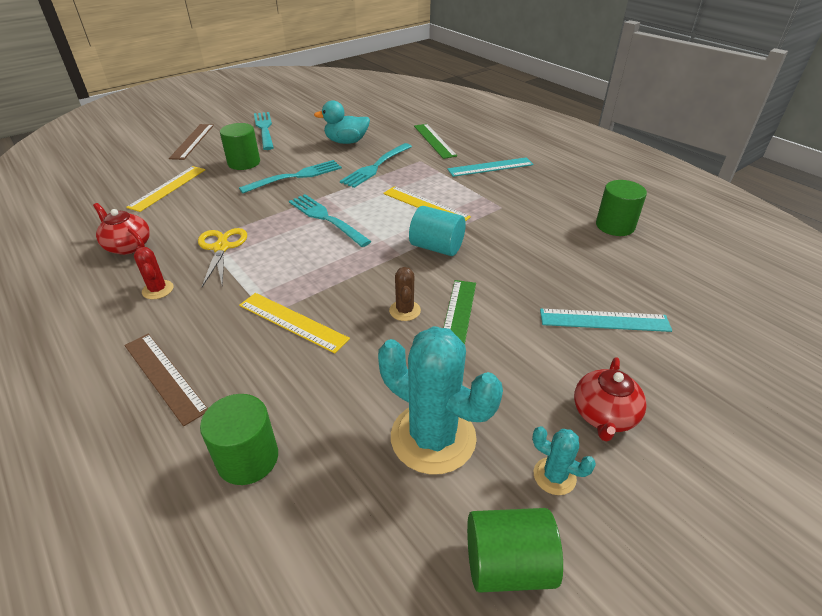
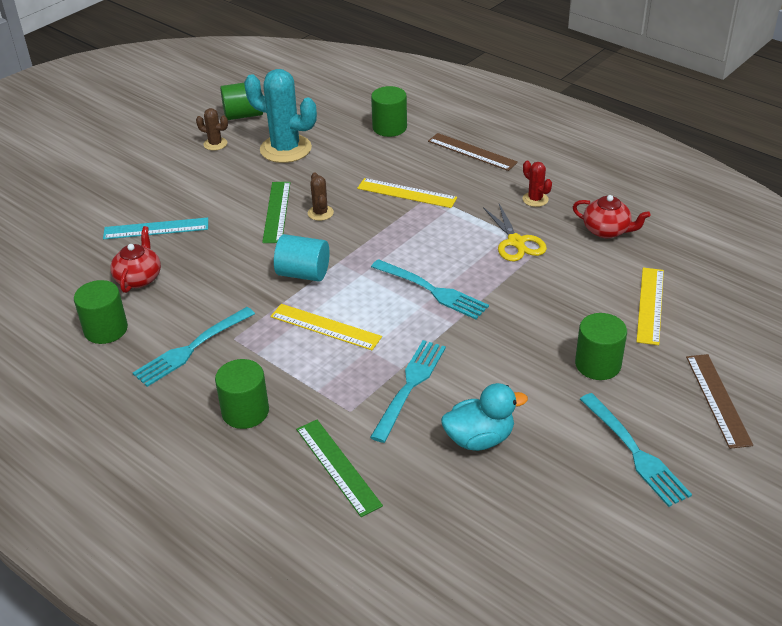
camera: 170 degrees right, 0 degrees up
turquoise fork [239,160,342,193] -> turquoise fork moved to [133,307,255,387]
turquoise ruler [447,157,533,177] -> green cylinder [215,359,269,429]
turquoise cactus [532,426,596,495] -> brown cactus [196,108,228,150]
red teapot [574,357,647,442] -> red teapot moved to [110,226,161,293]

